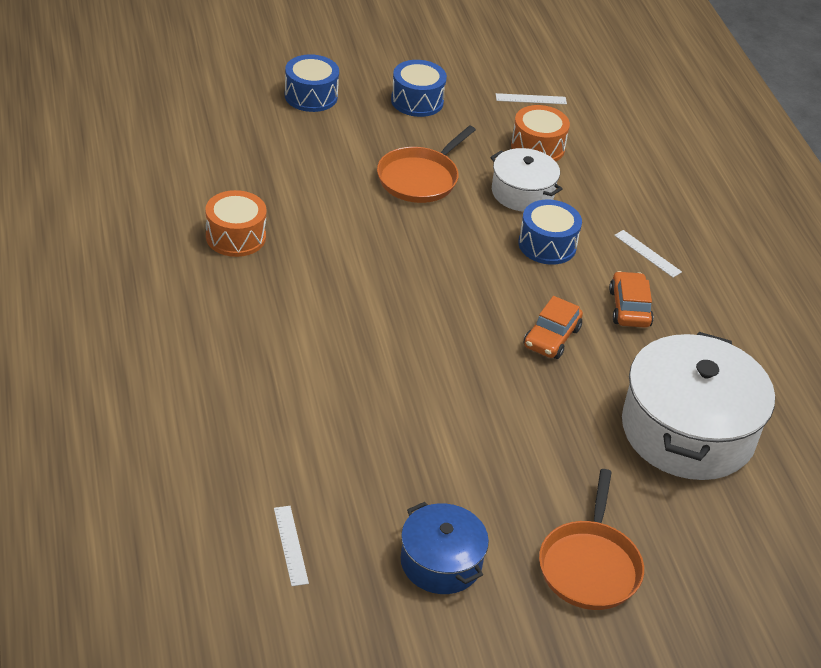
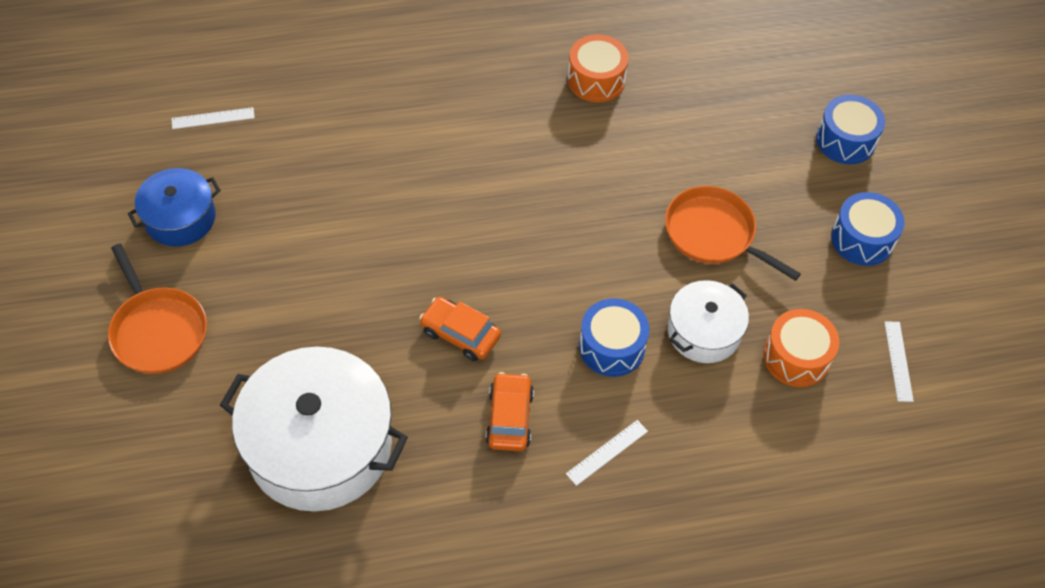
camera: 95 degrees right, 15 degrees up
orange pan [539,469,644,610] -> orange pan turned 135 degrees counterclockwise [108,244,207,374]
orange car [609,271,654,328] -> orange car turned 90 degrees counterclockwise [486,372,534,451]

